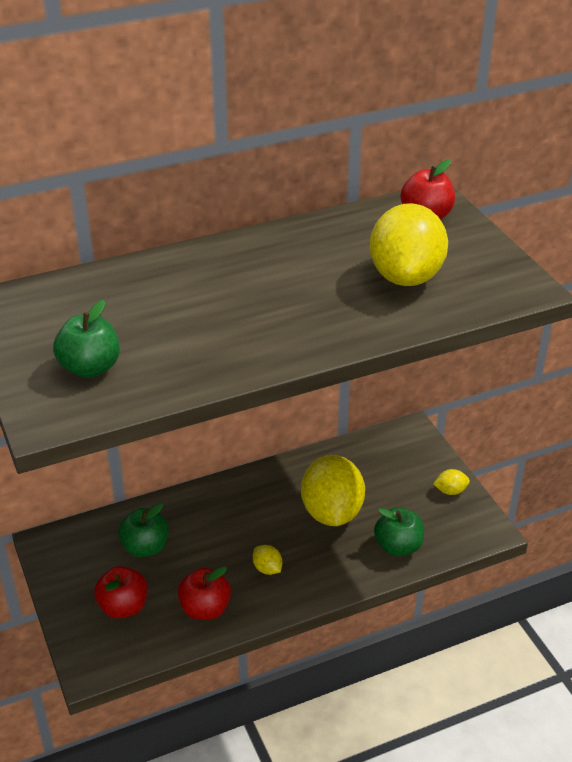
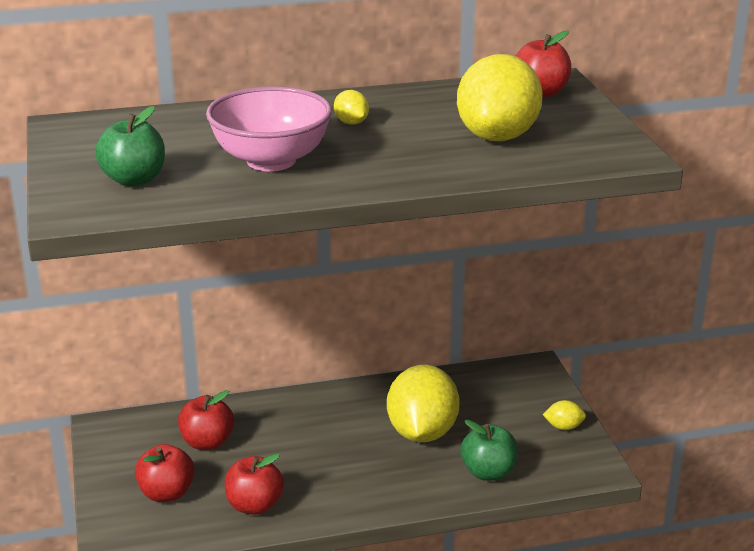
camera: 10 degrees right, 10 degrees down
green apple [118,503,169,557] -> red apple [178,390,234,450]
yellow lemon [253,545,282,575] -> yellow lemon moved to [334,90,369,125]
none -> pink bowl [206,86,332,171]

